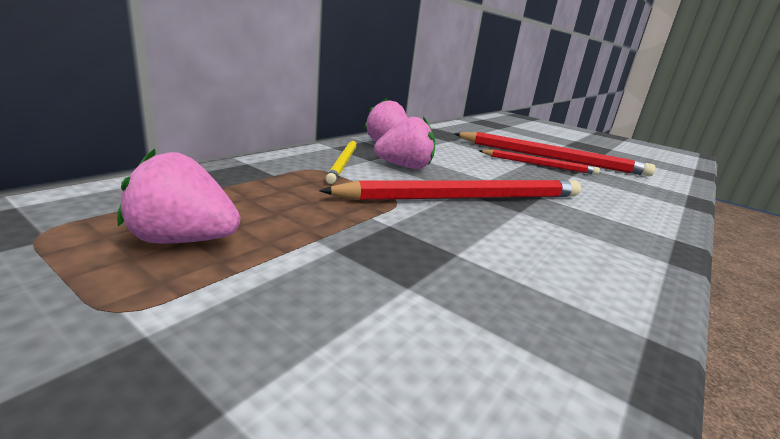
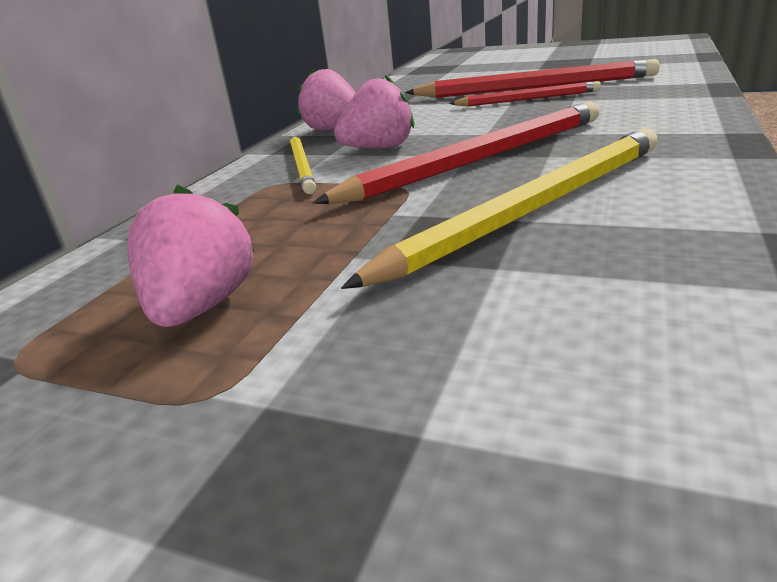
camera: 10 degrees left, 5 degrees up
pink strawberry [117,149,240,244] -> pink strawberry turned 105 degrees clockwise [127,185,255,327]
none -> yellow pencil [341,128,658,289]

